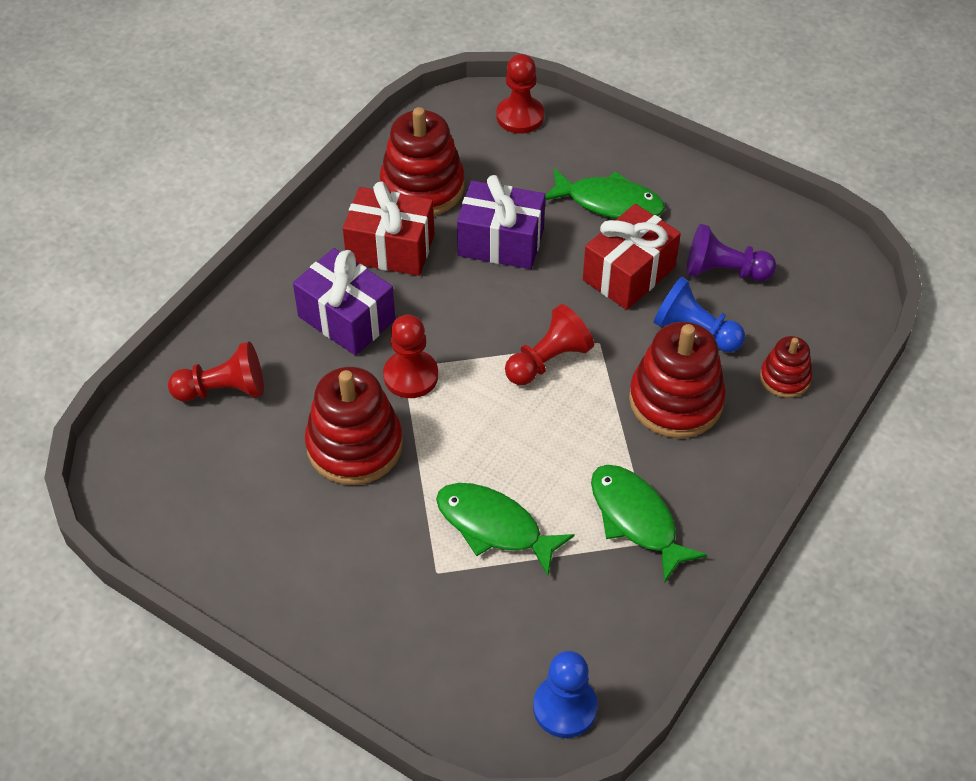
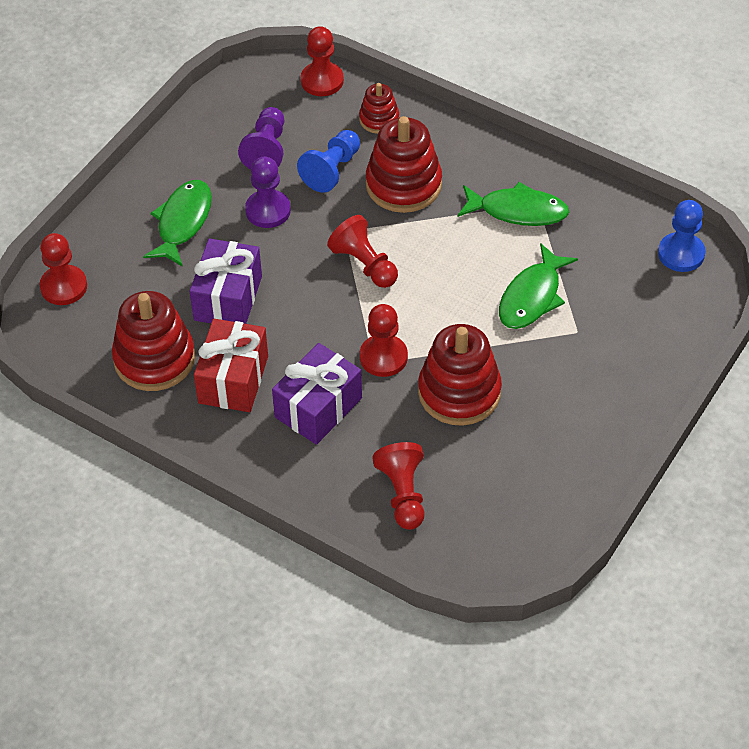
camera: 90 degrees left, 0 degrees up
red gift [583,204,681,310] -> purple pawn [245,157,291,228]
green fish [591,465,707,583] -> green fish turned 135 degrees counterclockwise [458,182,569,226]
none -> red pawn [301,26,344,96]

